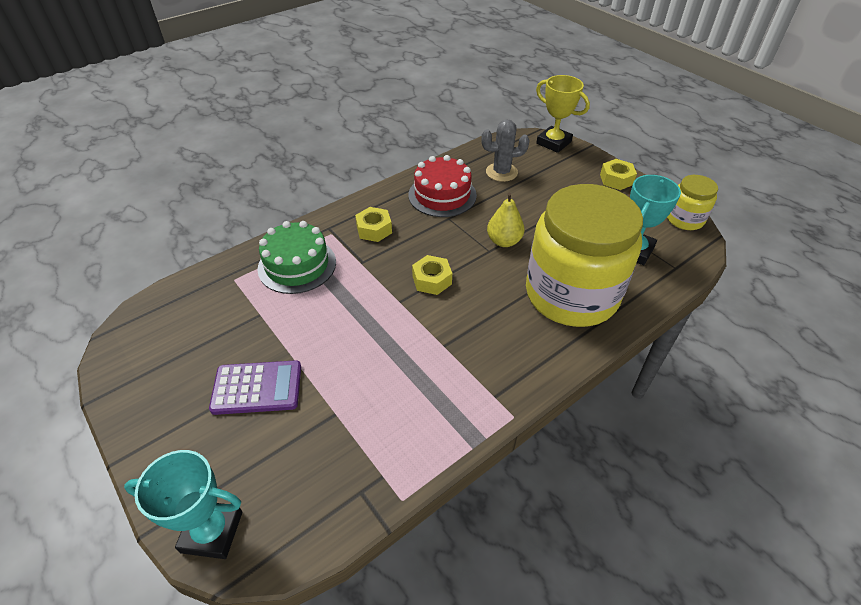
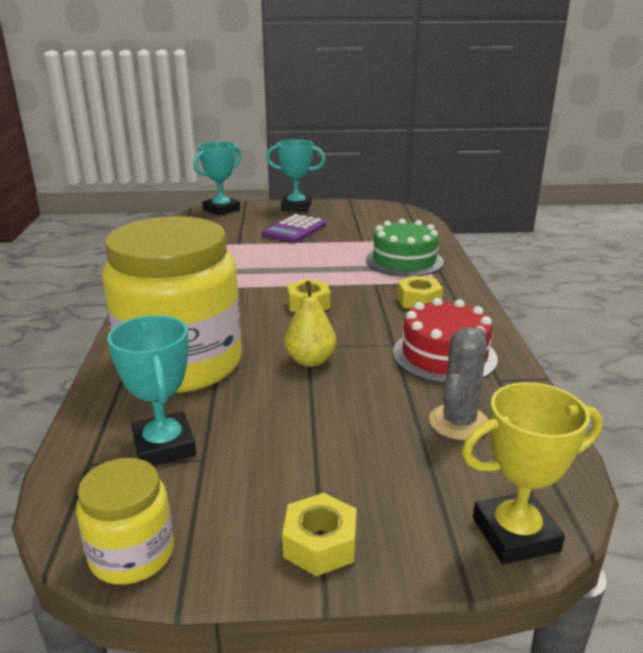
camera: 125 degrees right, 20 degrees down
none -> turquoise trophy [266,139,326,212]

